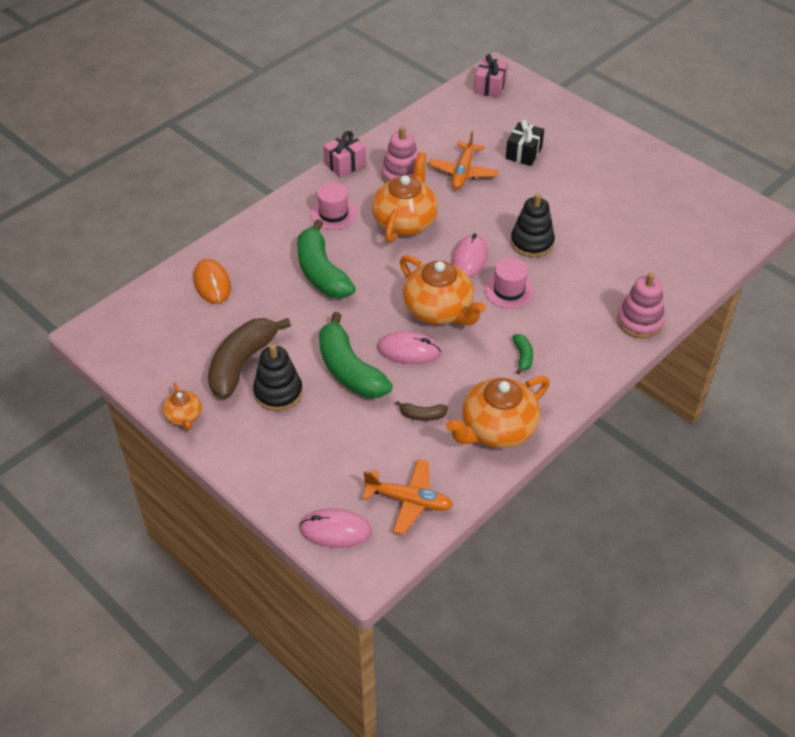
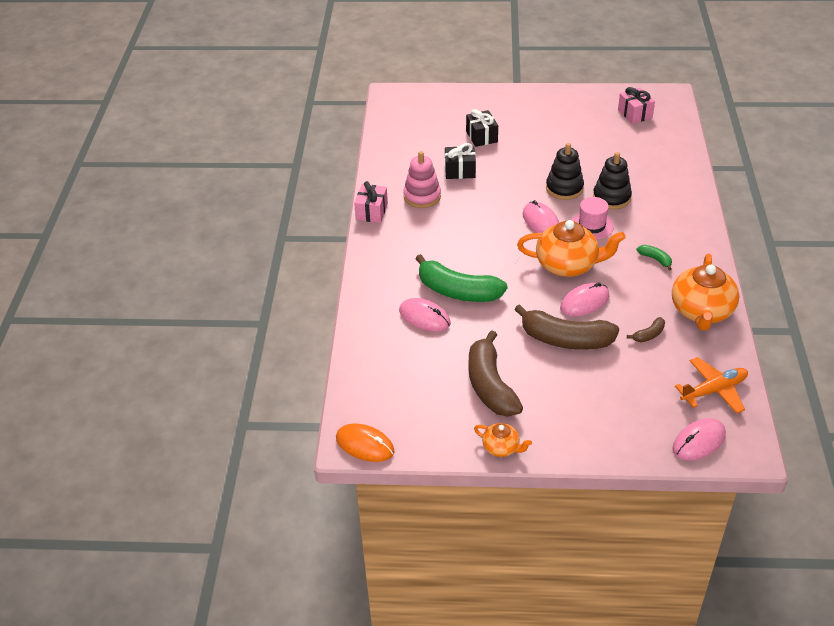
camera: 40 degrees left, 5 degrees down
orange mouse [194,259,231,304] -> orange mouse moved to [336,423,394,462]
black stacking toy [253,344,303,411] -> black stacking toy moved to [593,152,632,209]
pink hat [310,182,357,230] -> none
green banana [319,312,393,398] -> brown banana [514,304,619,350]
orange teapot [372,152,438,243] -> none
orange plane [428,131,499,189] -> black gift [445,143,476,179]
pink gift [474,54,508,98] -> pink gift moved to [618,87,655,124]
pink stacking toy [617,273,665,339] -> none
none -> pink mouse [399,298,451,332]

